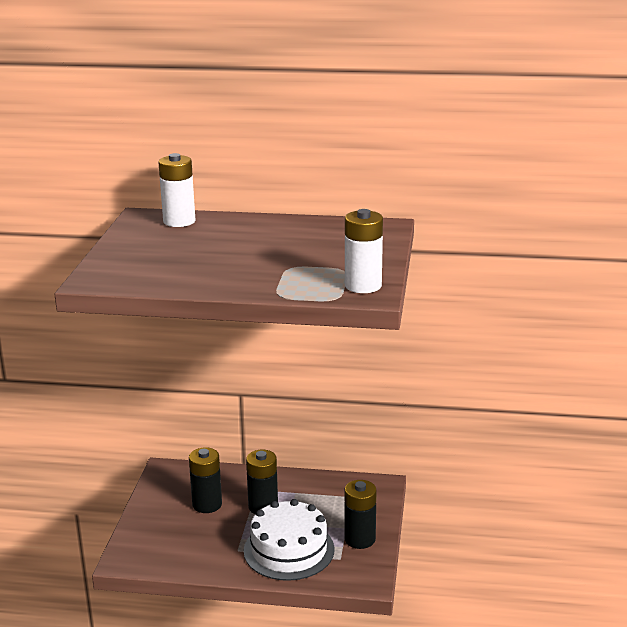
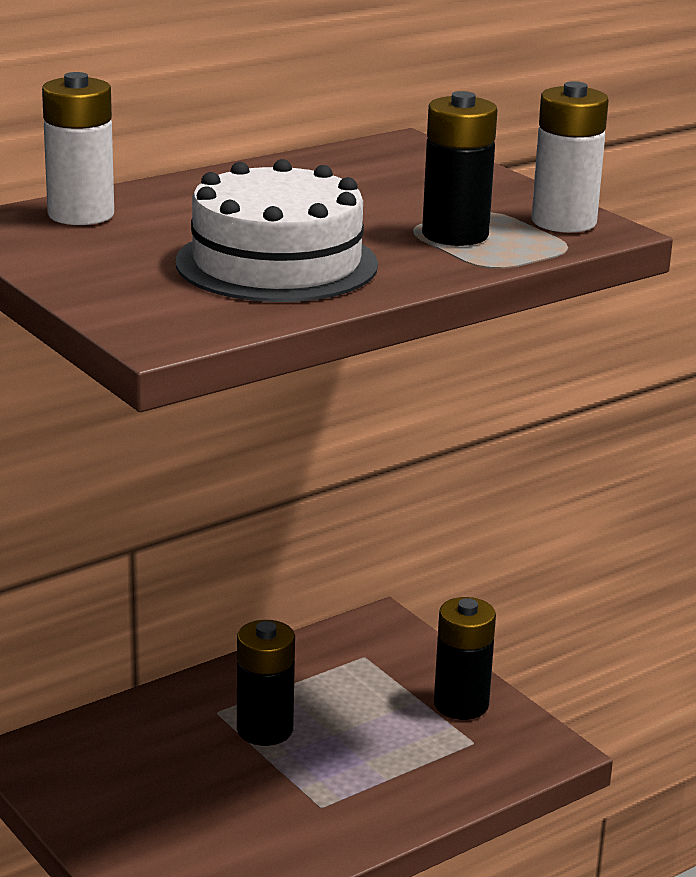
camera: 45 degrees left, 0 degrees up
black battery [189,447,222,513] -> black battery moved to [422,91,497,246]
white cake [244,499,335,581] -> white cake moved to [176,159,378,302]

